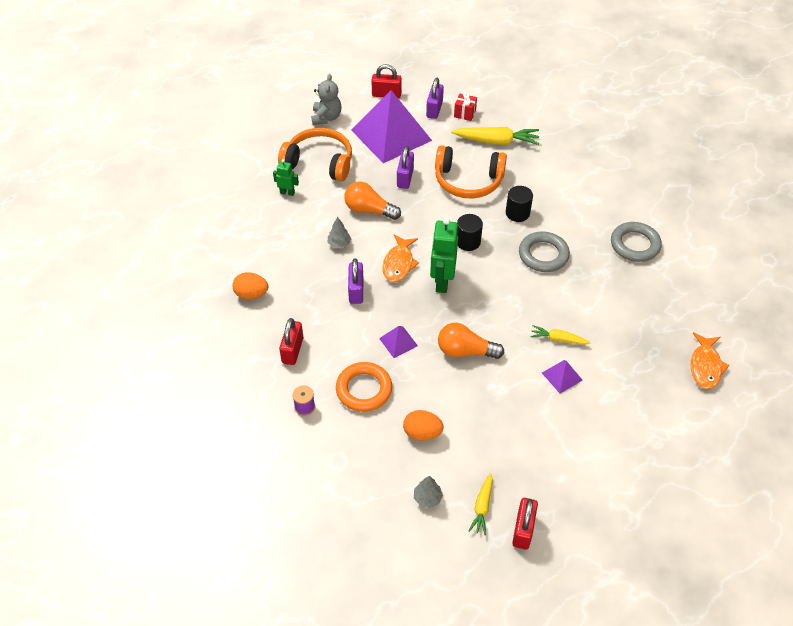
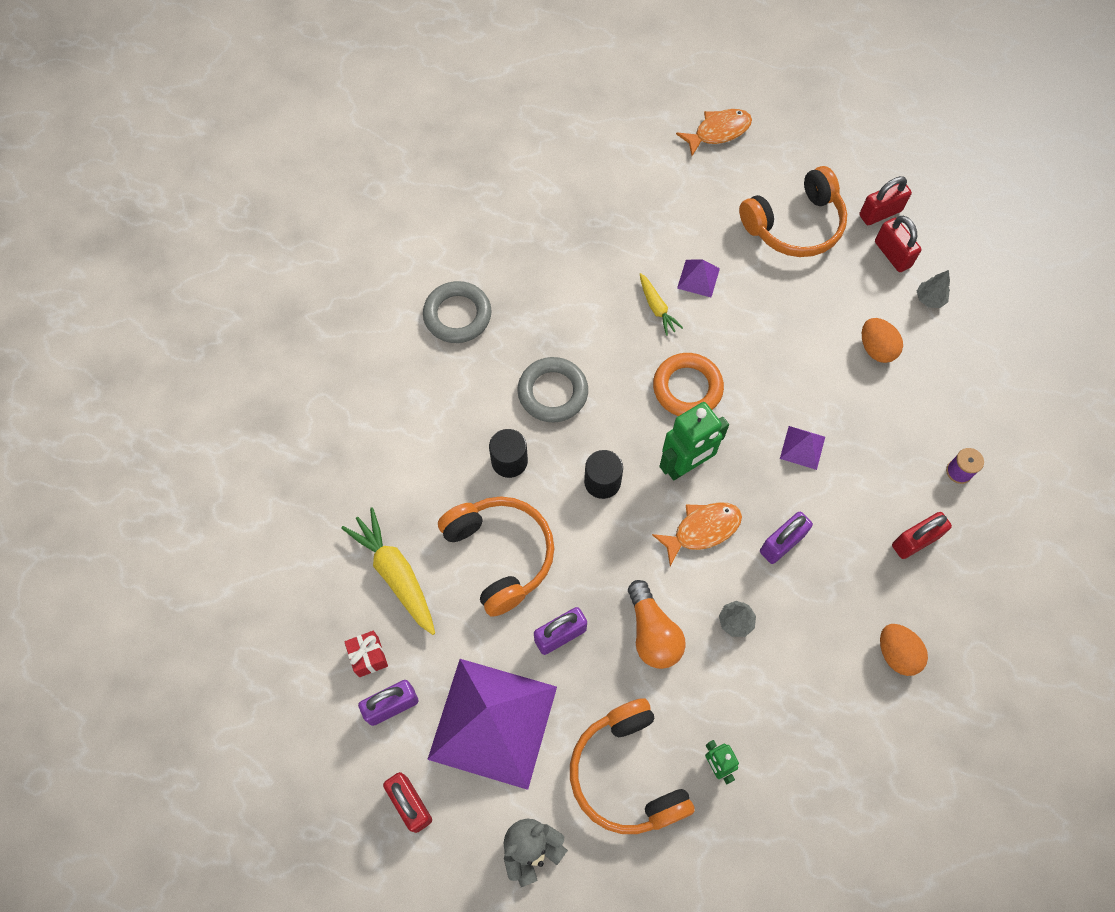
camera: 130 degrees left, 15 degrees up
orange ring [336,362,392,412] -> orange ring moved to [653,353,724,416]
orange light bulb [438,323,504,359] -> none
yellow carrot [469,473,493,535] -> red padlock [875,216,922,272]
orange fish [690,332,729,389] -> orange fish moved to [676,109,752,156]
none -> orange headphones [739,166,847,257]

